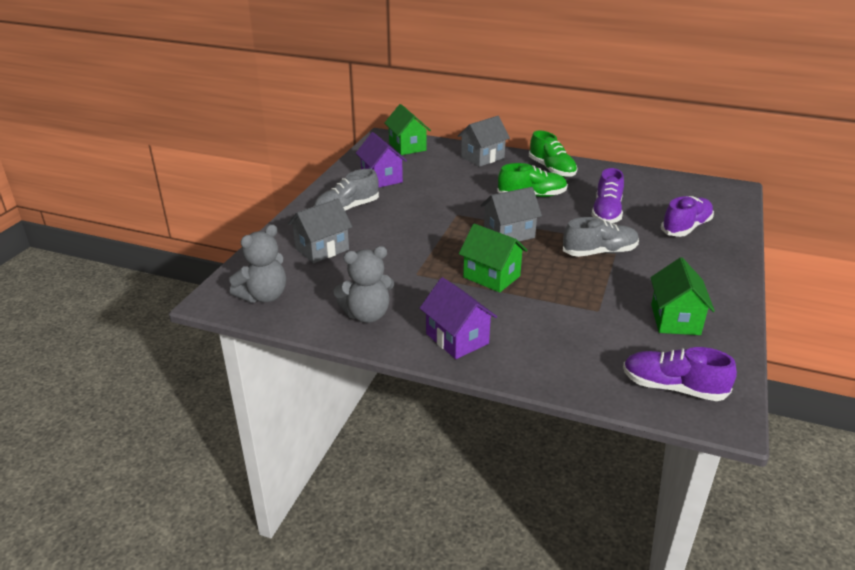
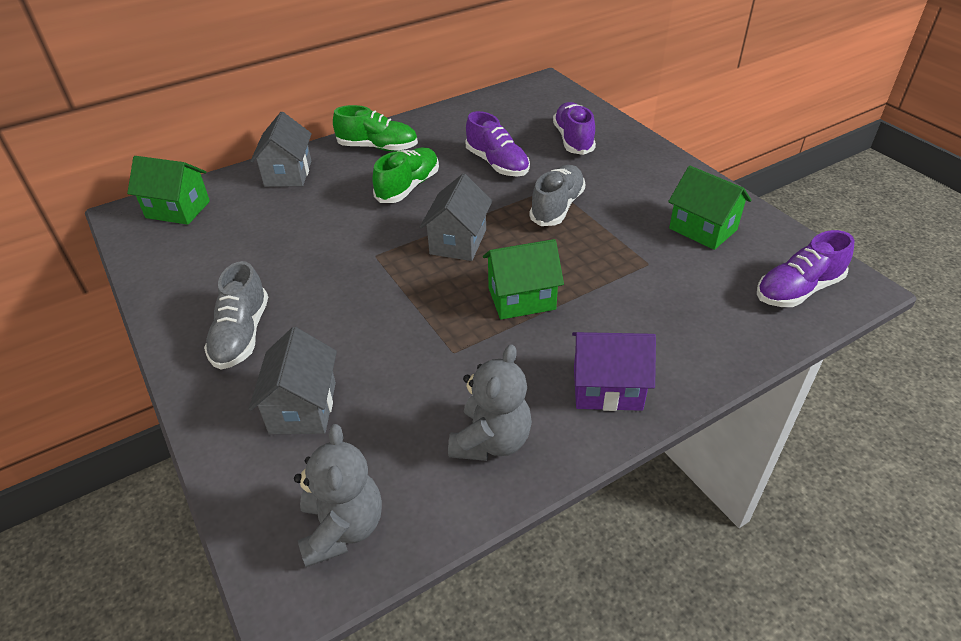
camera: 50 degrees left, 10 degrees up
purple house [356,132,407,188] -> none

